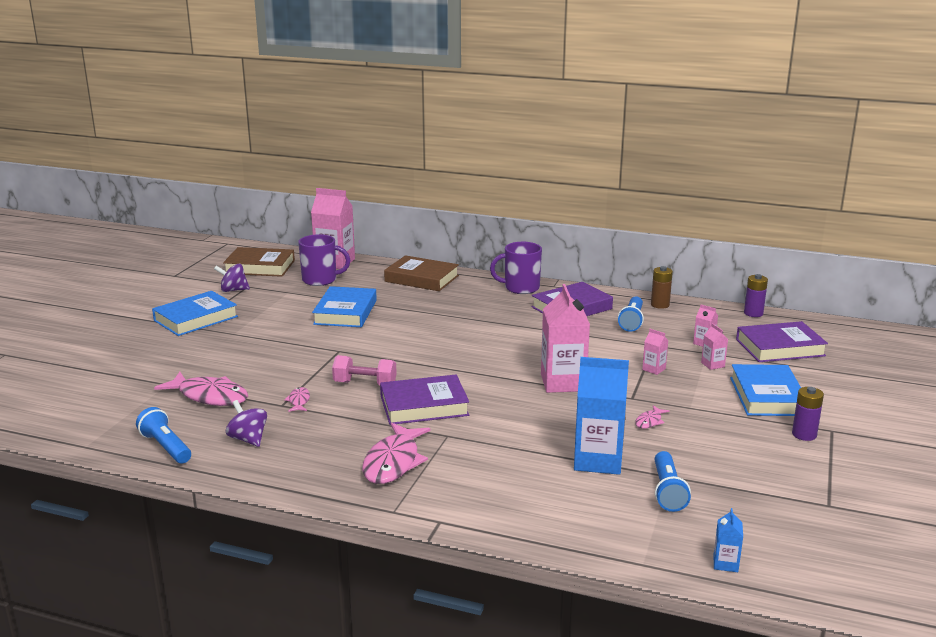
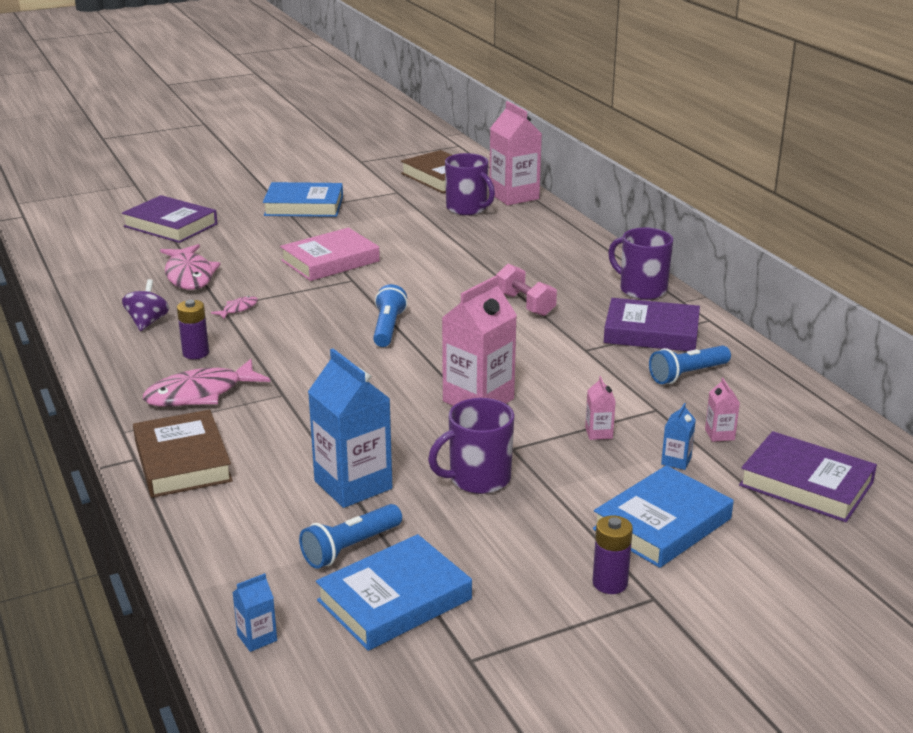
camera: 45 degrees right, 5 degrees up
blue flashlight [136,407,191,464] -> blue flashlight moved to [373,284,408,347]
purple spinning top [214,264,250,292] -> none
blue book [312,286,377,327] -> blue book moved to [316,534,472,651]
pink dumbbell [332,355,397,385] -> pink dumbbell moved to [496,264,557,316]
purple book [380,375,469,425] -> purple book moved to [122,195,218,243]
brown book [384,255,459,291] -> brown book moved to [133,409,233,498]
pink fish [635,405,670,429] -> purple mug [428,398,514,494]
brown battery [651,266,673,309] -> none
pink carton [701,323,728,370] -> blue carton [661,403,696,470]
purple battery [744,274,768,317] -> purple battery moved to [177,300,209,359]
none -> pink book [280,228,380,281]

